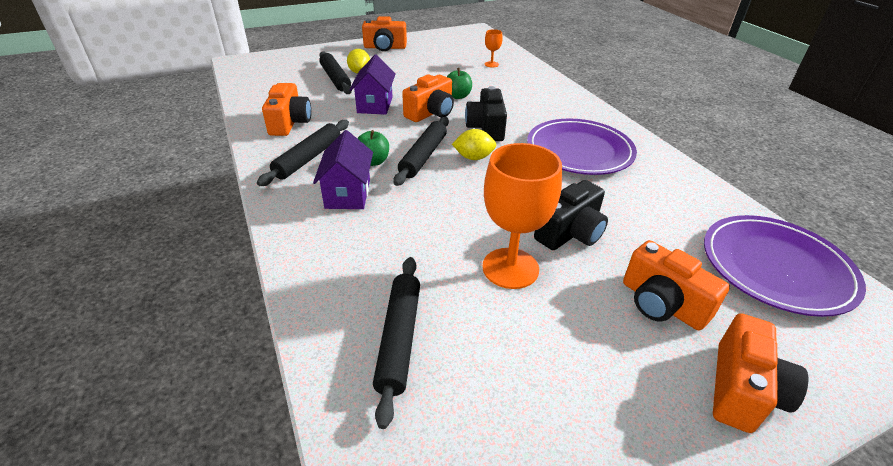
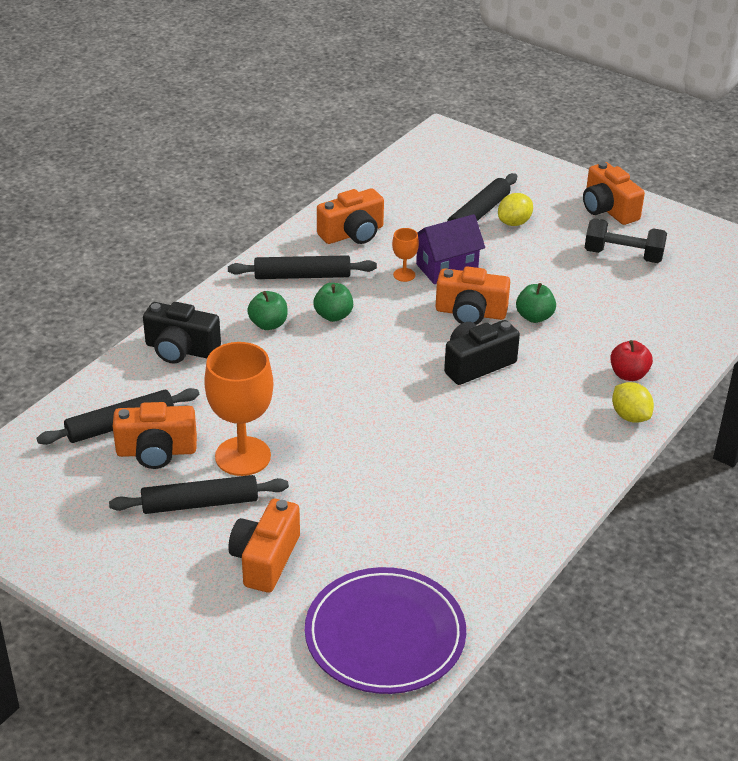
camera: 60 degrees right, 0 degrees up
purple house [313,130,373,209] -> green apple [247,291,288,330]
black rolling pin [393,117,449,186] -> black rolling pin moved to [109,475,289,514]
yellow lemon [452,129,496,160] -> yellow lemon moved to [612,382,654,422]
orange goblet [485,29,503,68] -> orange goblet moved to [392,228,419,282]
purple plate [527,119,637,175] -> none
black camera [534,180,608,250] -> black camera moved to [143,302,221,363]
orange camera [713,313,808,433] -> orange camera moved to [113,402,197,469]
none -> black dumbbell [585,218,667,263]
none -> red apple [610,340,653,381]

